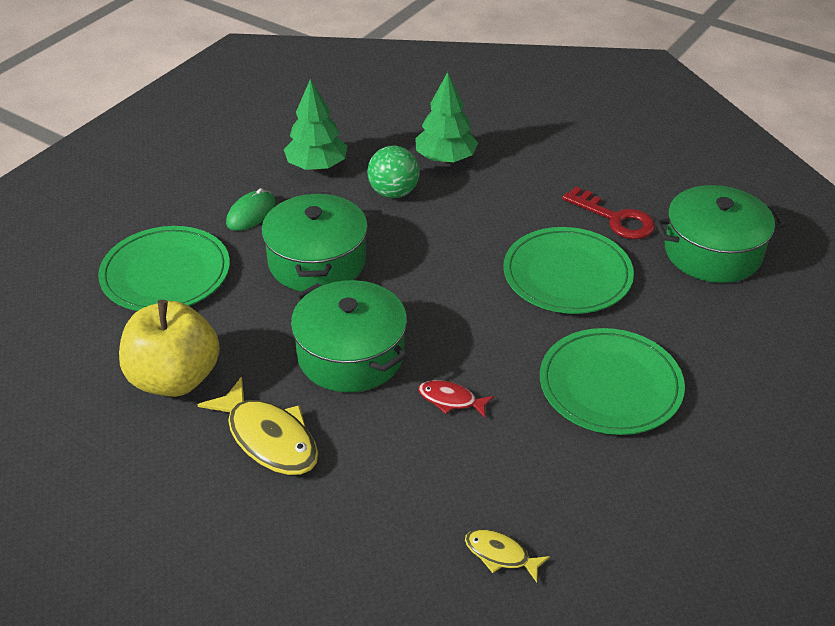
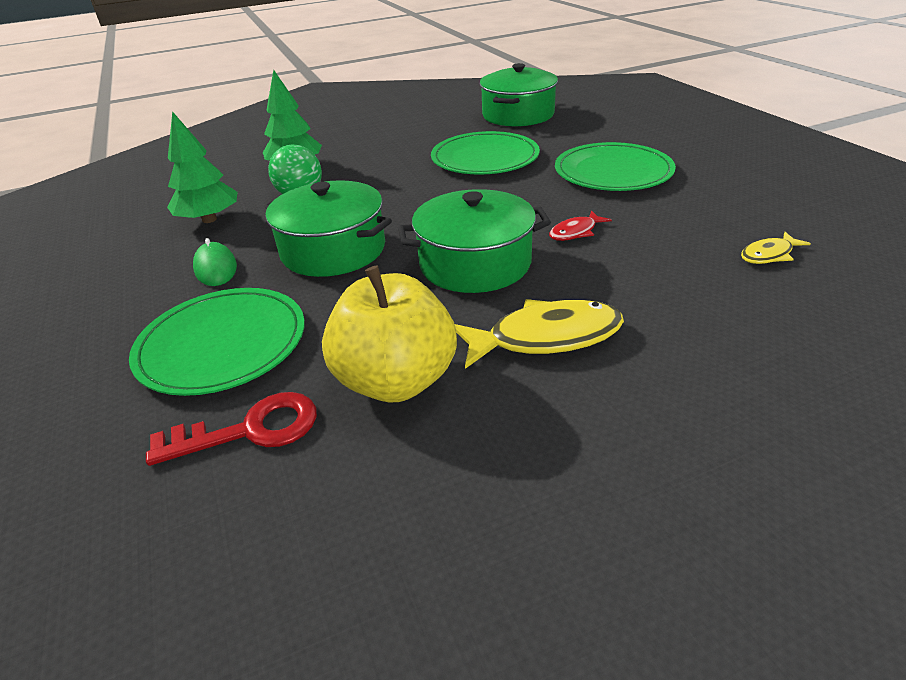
camera: 55 degrees left, 5 degrees down
red key [562,186,655,239] -> red key moved to [146,392,317,466]

